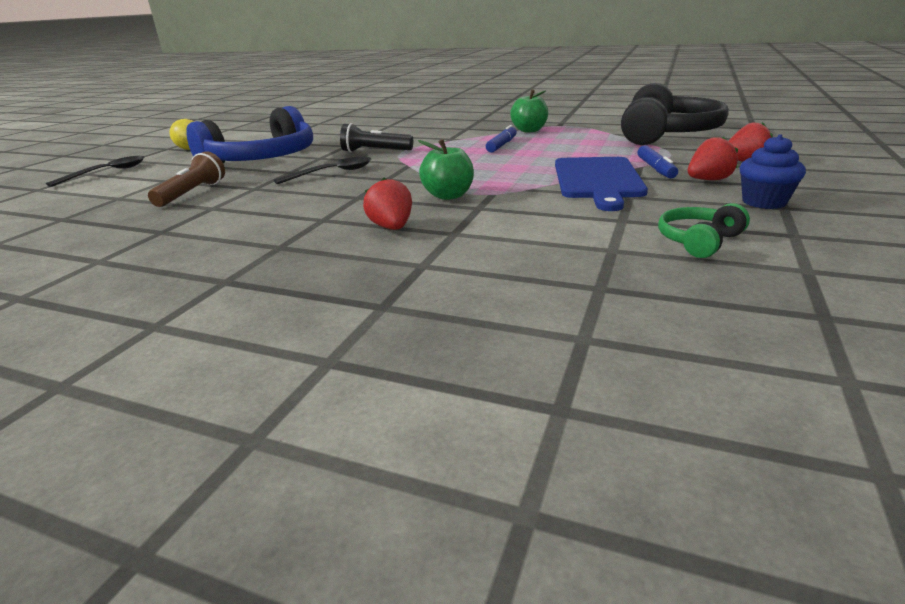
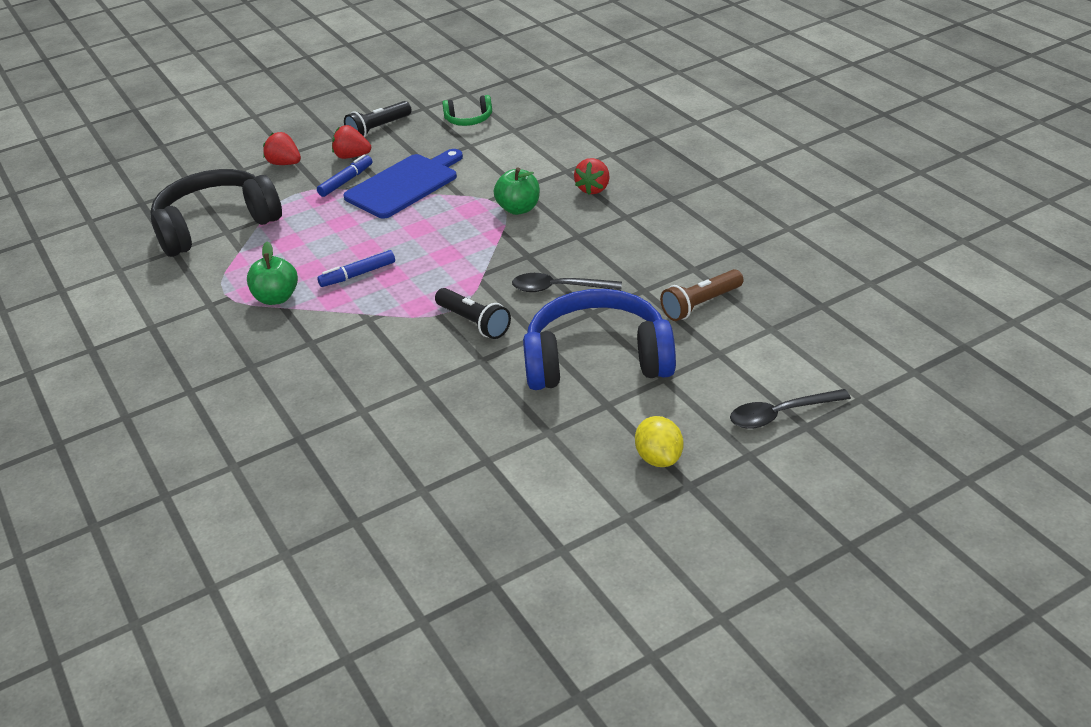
camera: 140 degrees left, 10 degrees up
blue cupcake [740,134,806,209] -> black flashlight [344,101,411,137]

